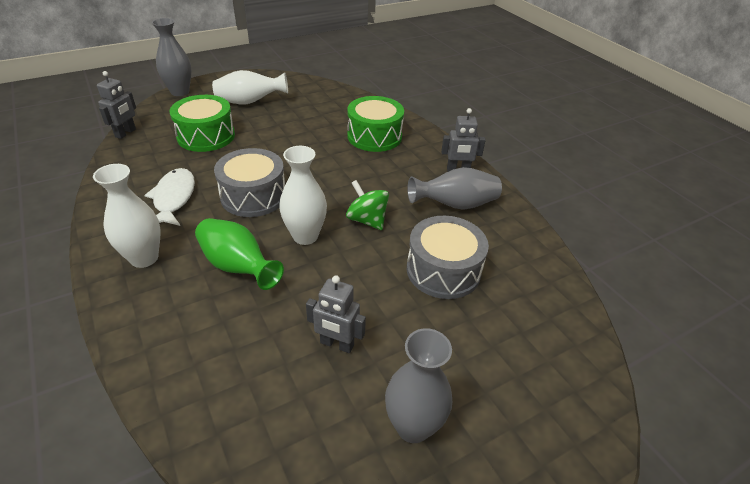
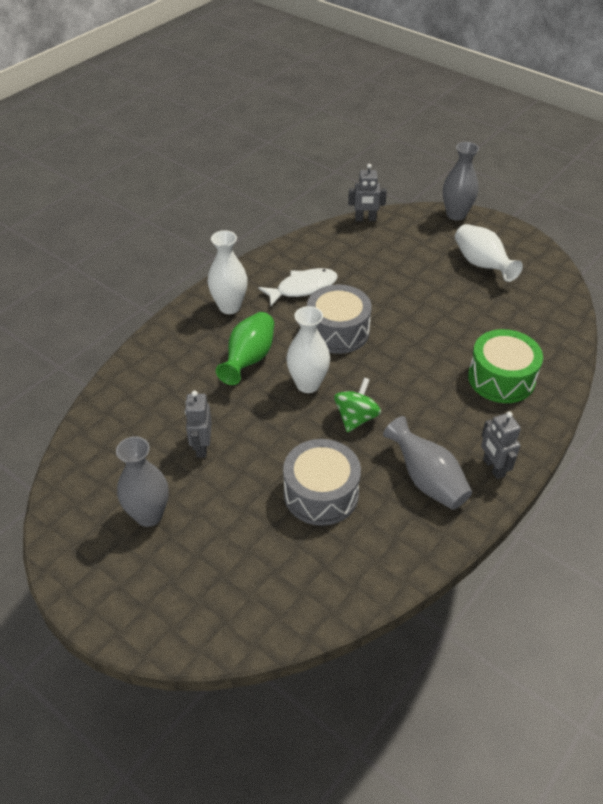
camera: 70 degrees right, 5 degrees up
green drum [170,95,235,152] -> none

